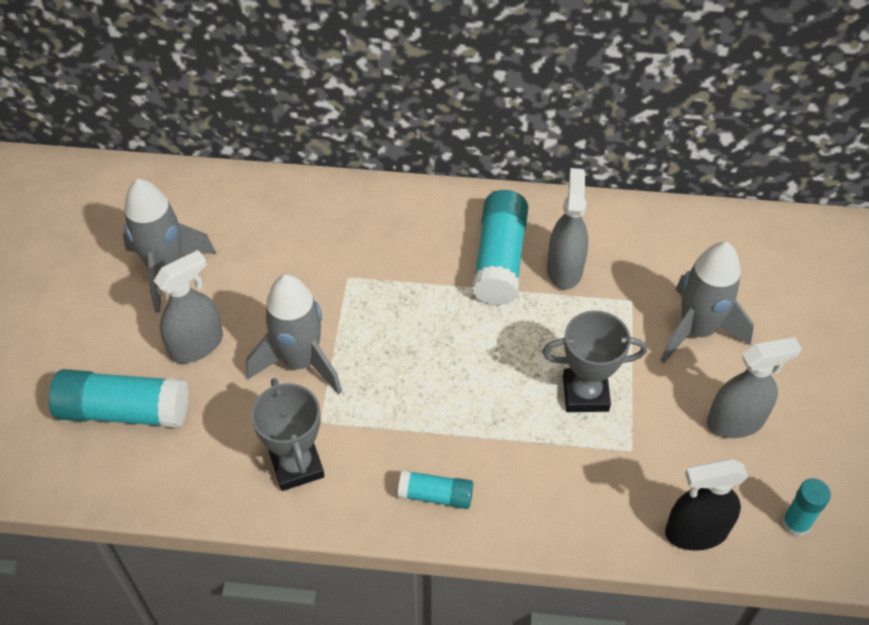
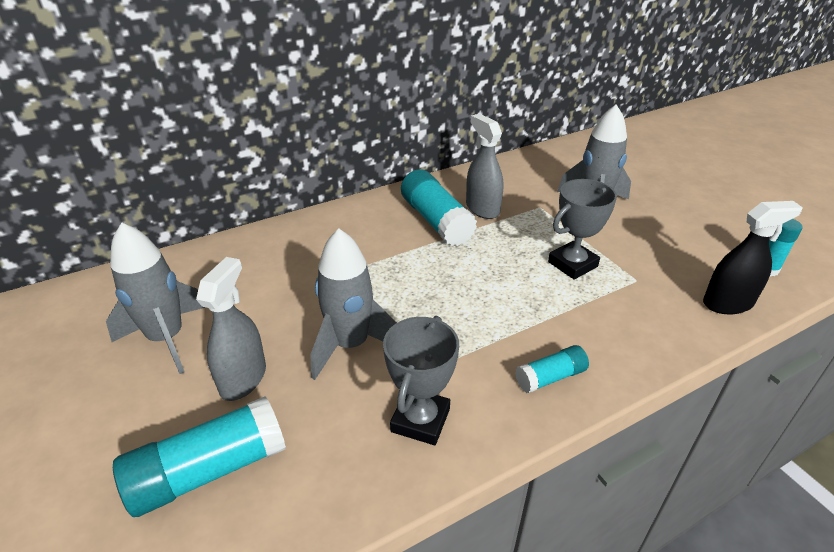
camera: 35 degrees left, 15 degrees down
grey trophy [251,378,325,491] -> grey trophy turned 75 degrees clockwise [383,316,459,445]
black spray bottle [665,458,748,551] -> black spray bottle turned 150 degrees counterclockwise [703,201,803,314]
grey spray bottle [707,337,802,438] -> none

